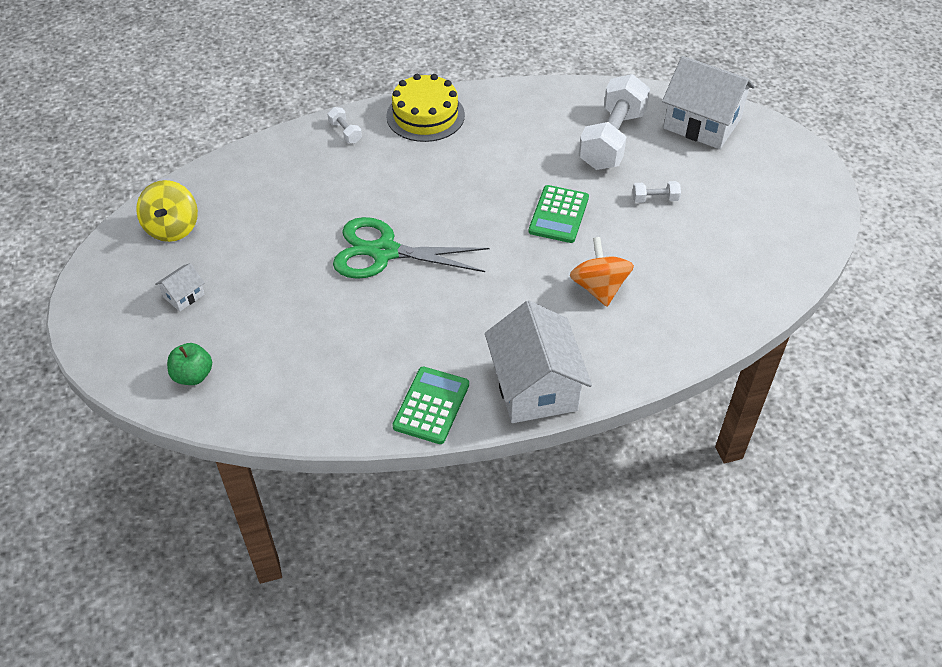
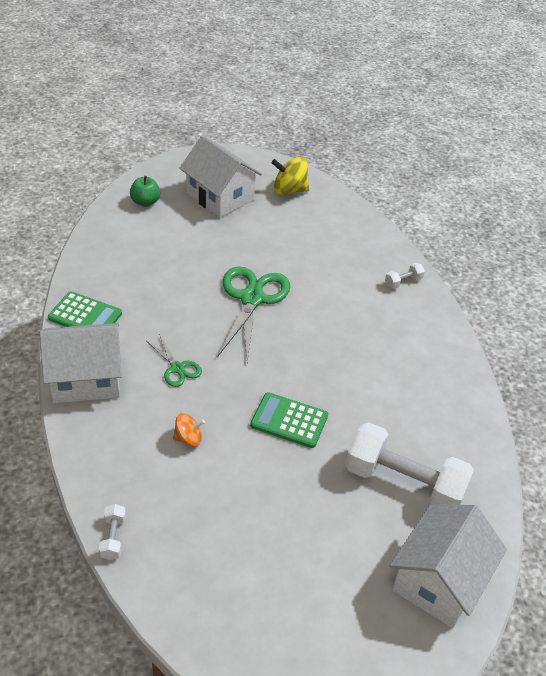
camera: 90 degrees right, 5 degrees down
white house [155,263,205,311] -> white house [179,135,262,218], size x2.29
yellow cake [386,74,465,142] -> none
orange spinning top [570,237,634,307] -> orange spinning top [173,413,205,447], size x0.60
white dumbbell [632,181,681,203] -> white dumbbell moved to [99,504,126,560]
none -> green scissors [147,334,202,387]

